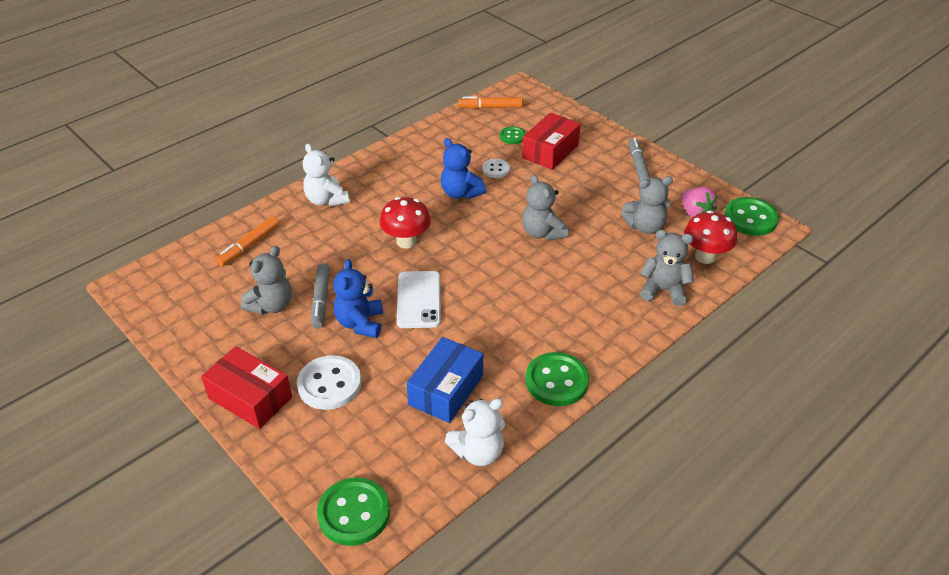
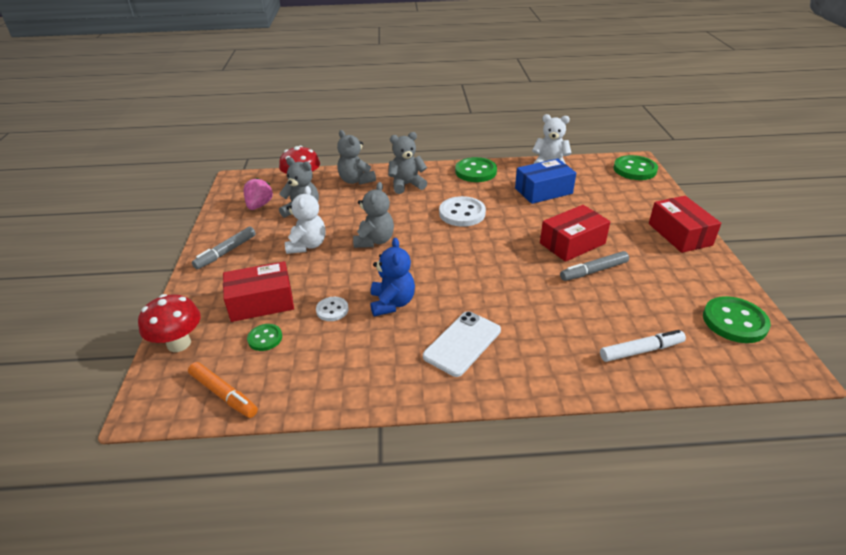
camera: 140 degrees left, 5 degrees down
orange marker [216,216,279,266] -> white marker [600,330,686,362]
grey teddy bear [241,246,292,315] -> grey teddy bear moved to [388,132,427,194]
white button [297,355,362,410] -> white button moved to [439,196,486,227]
white teddy bear [303,144,350,207] -> white teddy bear moved to [285,186,326,254]
grey marker [311,263,330,329] -> grey marker turned 150 degrees counterclockwise [560,251,629,281]
blue teddy bear [333,259,383,338] -> red box [540,205,610,262]
red mushroom [380,197,431,248] -> red mushroom moved to [138,294,201,352]
white phone [397,271,441,328] -> white phone moved to [423,311,501,377]
green button [724,197,779,236] -> green button moved to [703,296,771,343]

